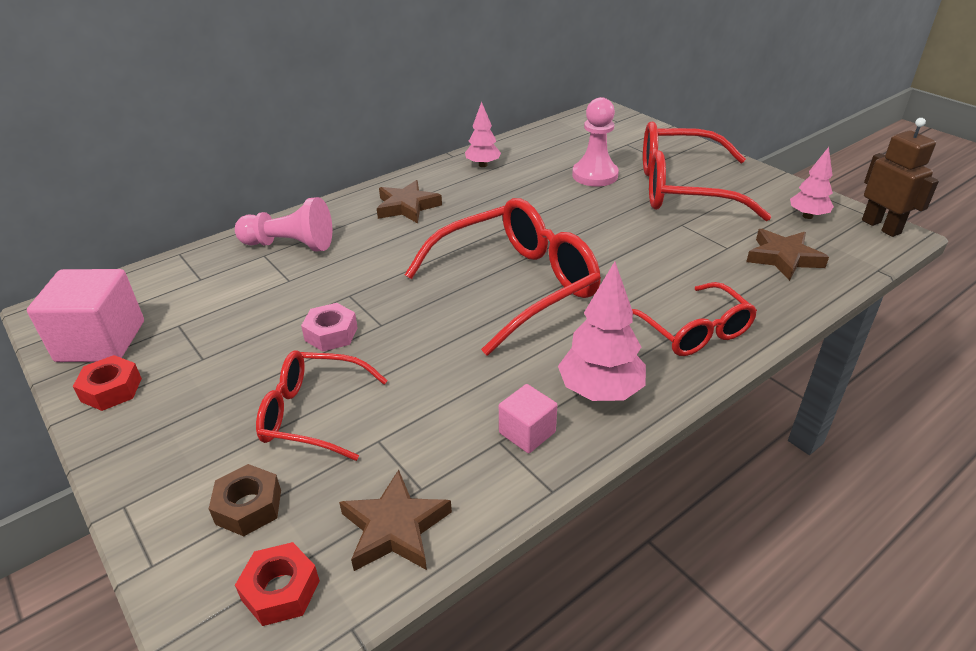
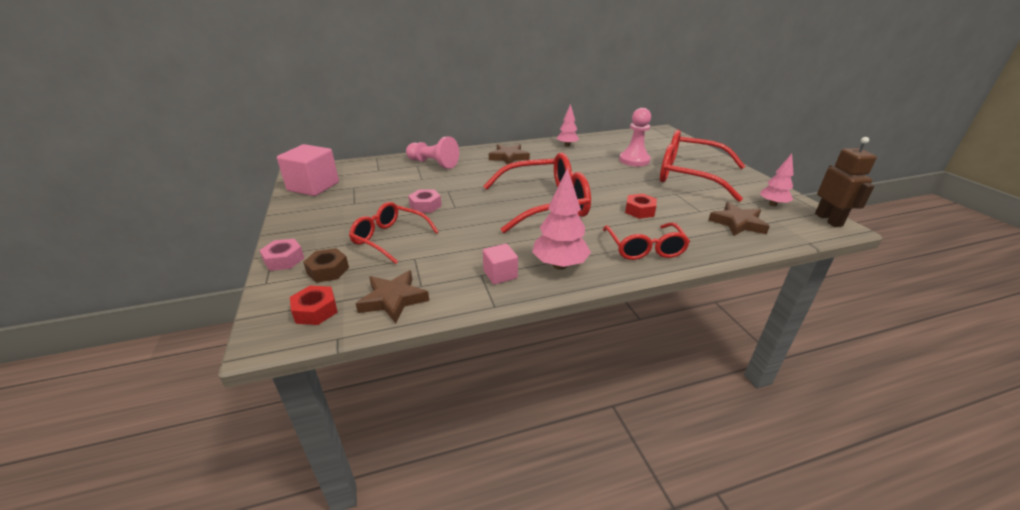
camera: 20 degrees right, 5 degrees down
red nut [73,355,142,411] -> red nut moved to [625,193,657,219]
none -> pink nut [259,239,304,271]

